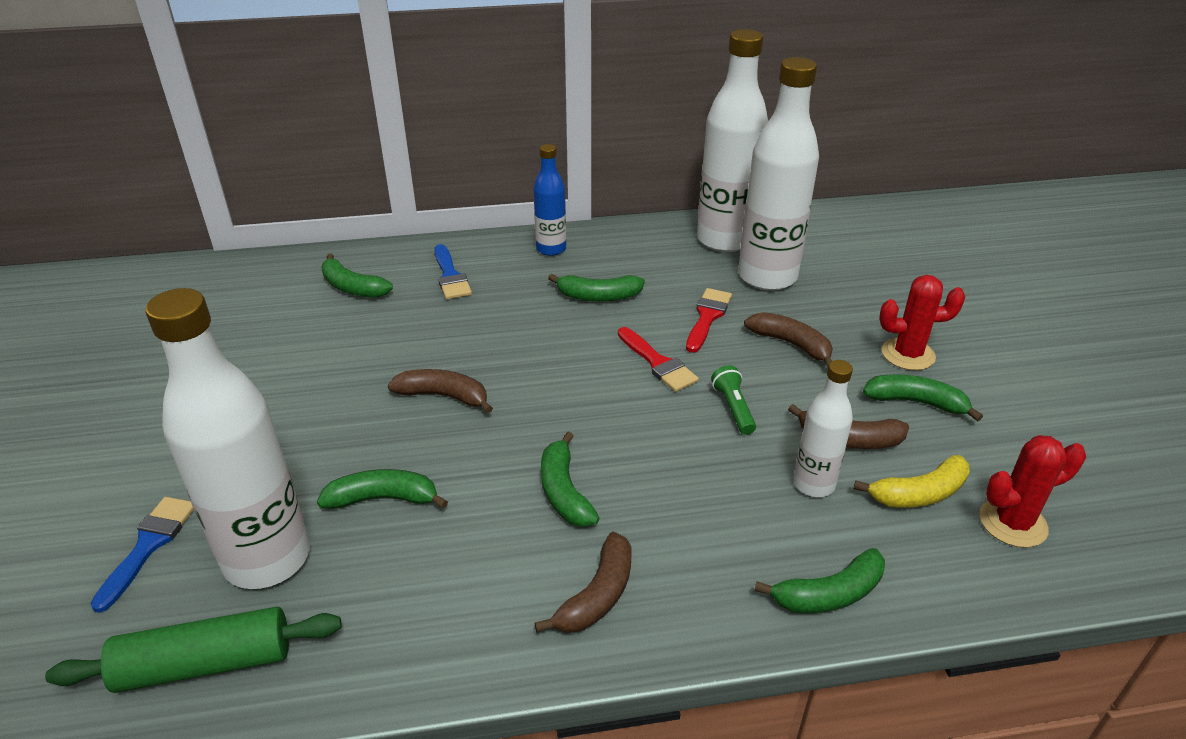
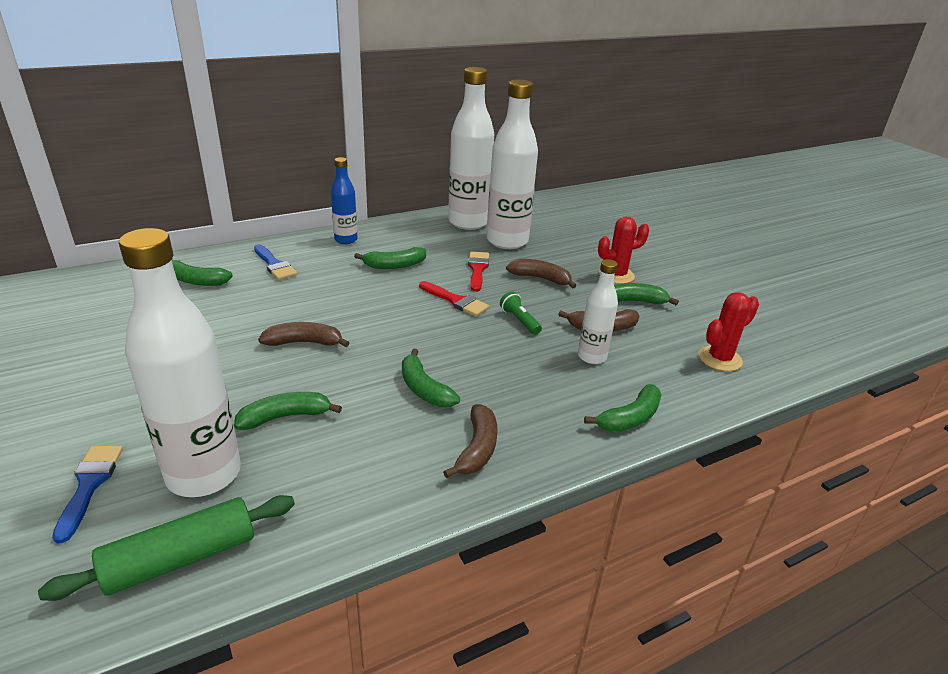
camera: 20 degrees left, 5 degrees down
yellow banana [854,455,970,508] -> none

